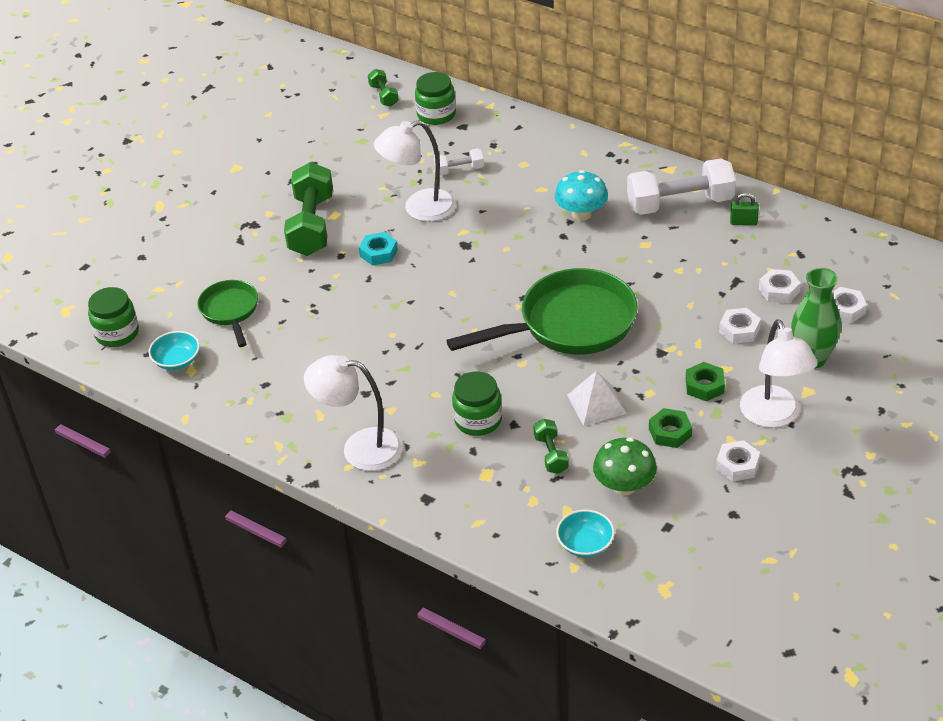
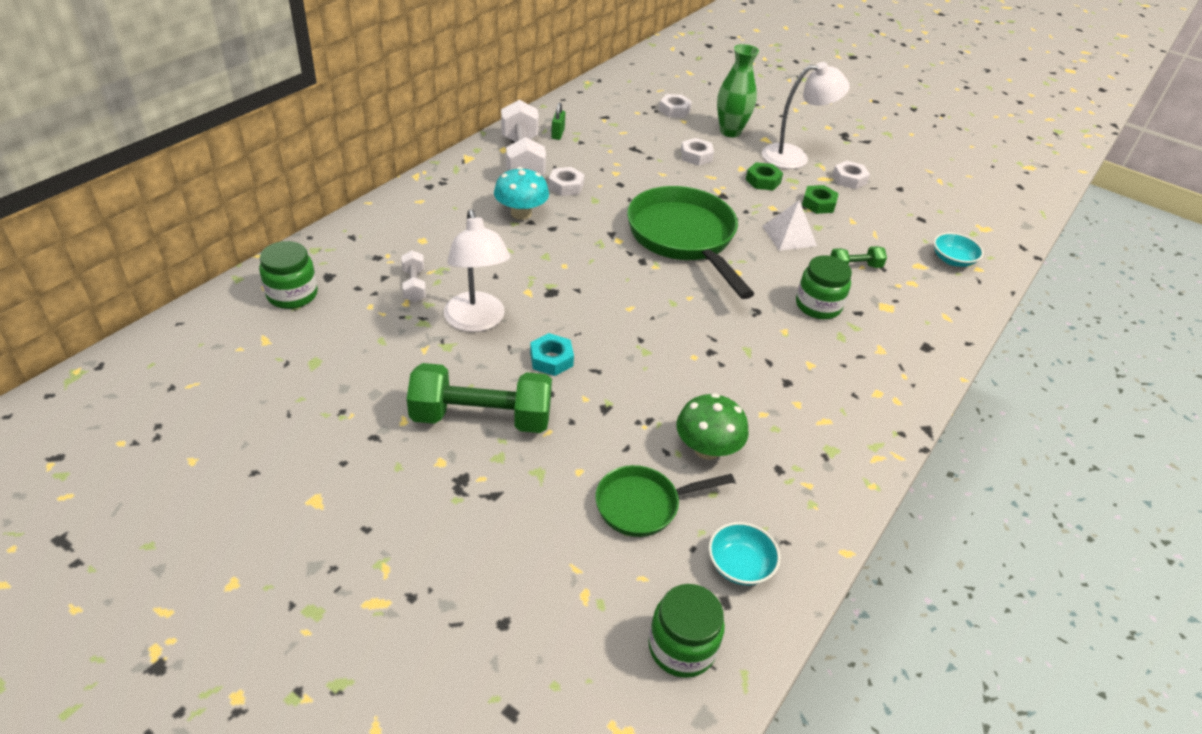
camera: 95 degrees left, 0 degrees up
white lamp [304,355,403,471] -> none
green dumbbell [368,69,399,107] -> none
green mushroom [593,437,657,496] -> green mushroom moved to [676,393,749,460]
white nut [759,269,801,303] -> white nut moved to [548,167,585,196]

